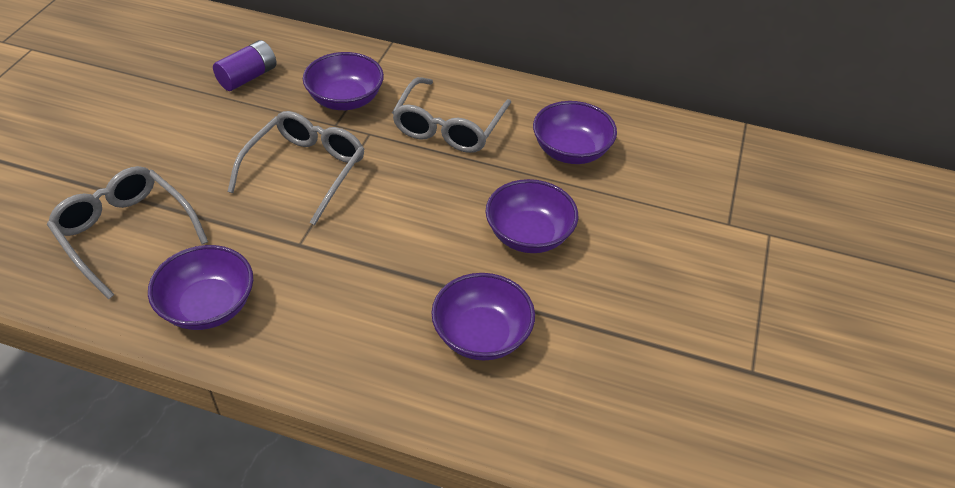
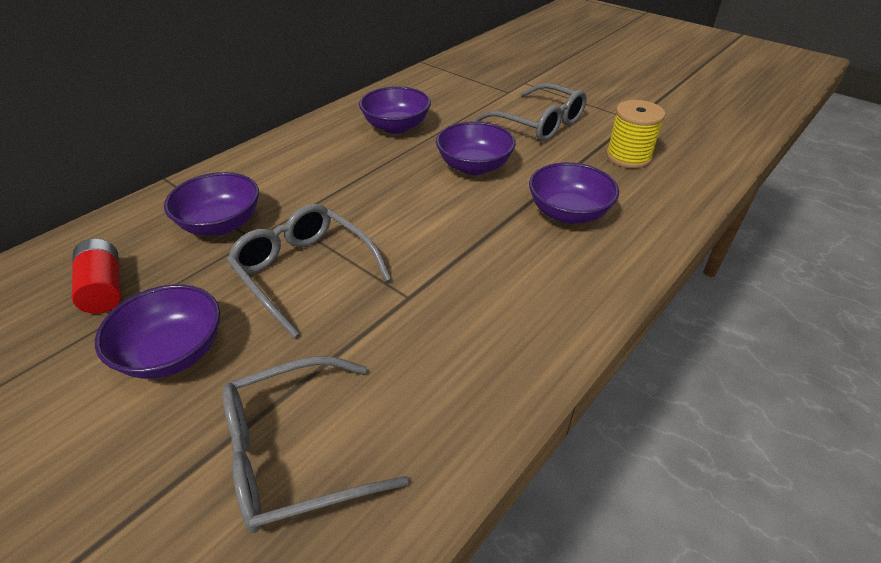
camera: 65 degrees left, 5 degrees down
purple bowl [148,245,253,330] -> purple bowl moved to [95,284,220,379]
purple battery [213,40,276,91] -> red battery [72,239,121,314]
grey glasses [392,77,511,153] -> grey glasses moved to [476,83,587,142]
none -> yellow spool [606,100,666,168]

